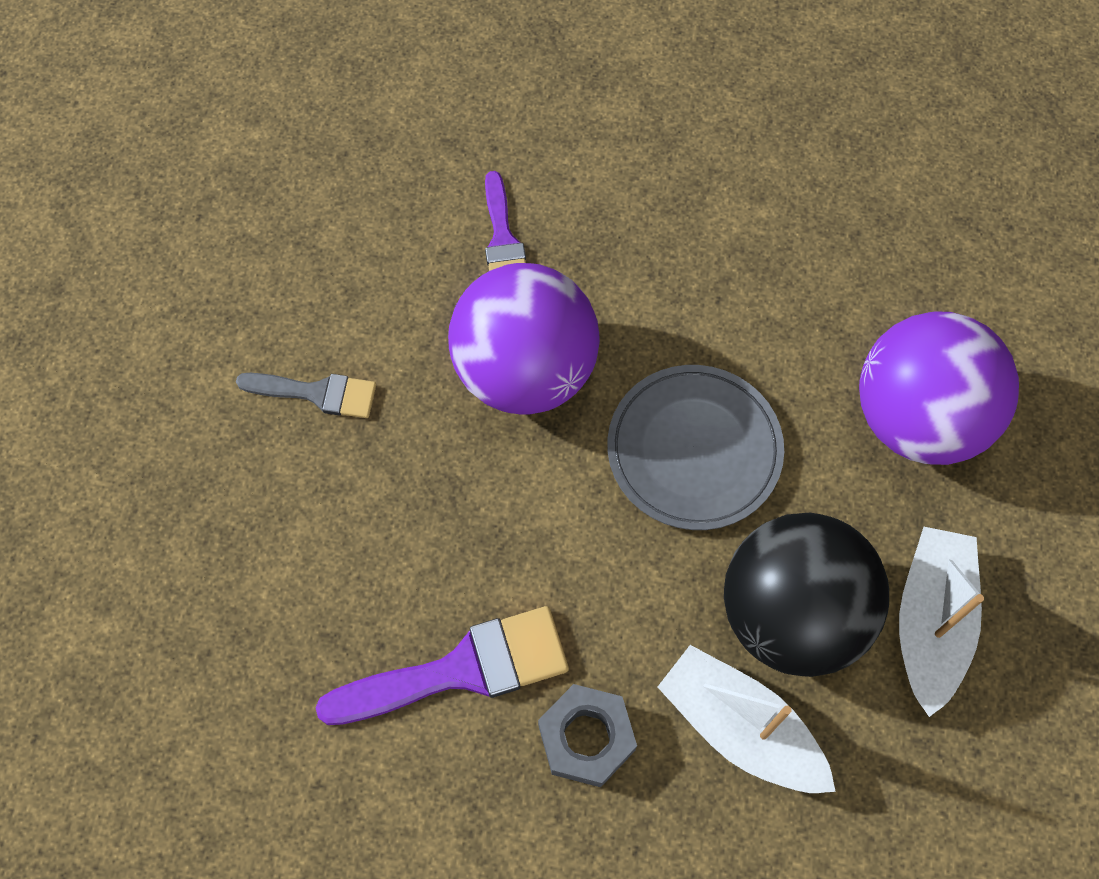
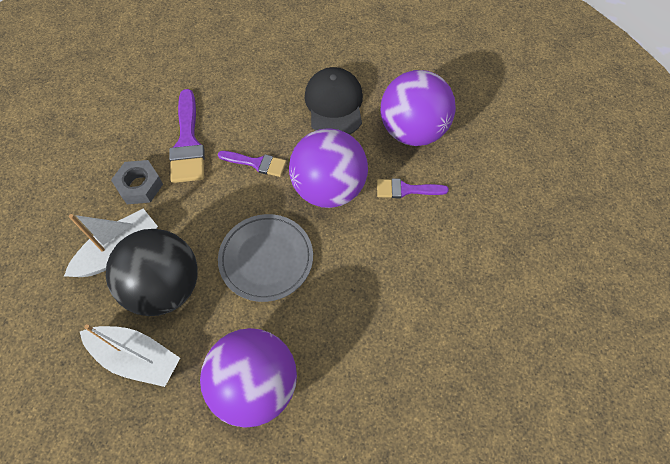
camera: 100 degrees right, 5 degrees down
grey brush [236,373,376,418] -> black cap [305,67,363,134]
none -> purple brush [218,151,286,177]
none -> purple ball [381,70,456,146]

